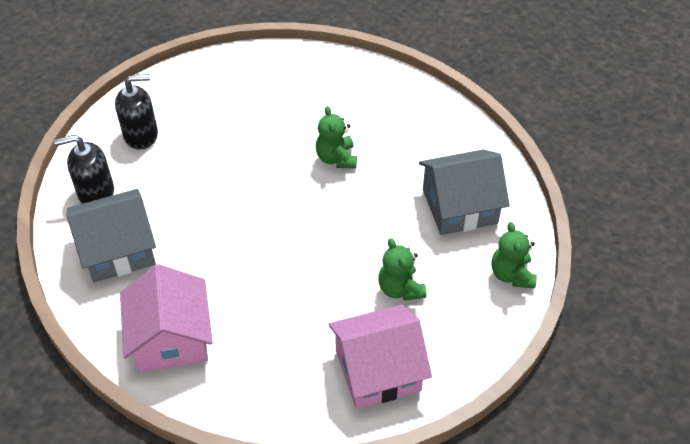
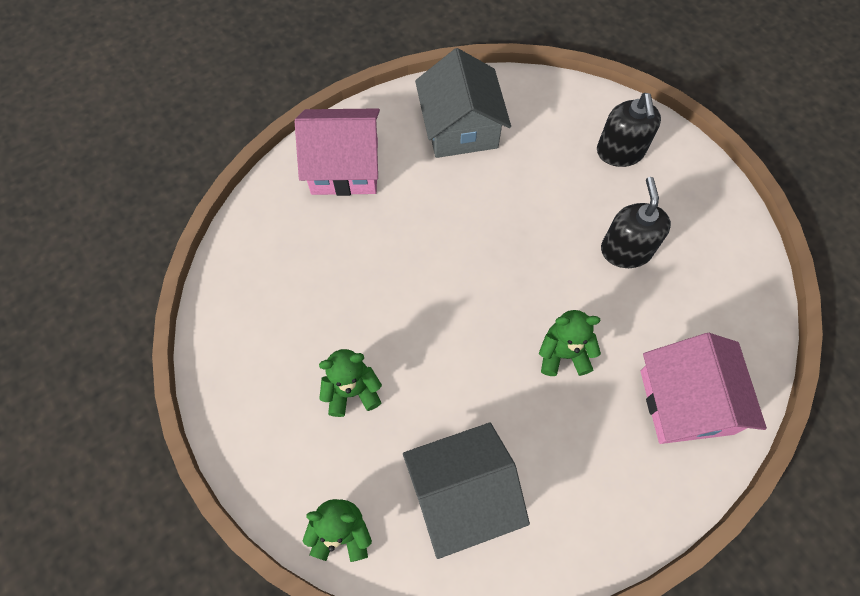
camera: 100 degrees right, 15 degrees up
black soap dispenser [54,135,114,204] -> black soap dispenser moved to [601,177,671,268]
pink house [328,304,432,409] -> pink house moved to [641,333,767,444]
grey house [419,150,510,235] -> grey house turned 75 degrees clockwise [403,423,530,559]

